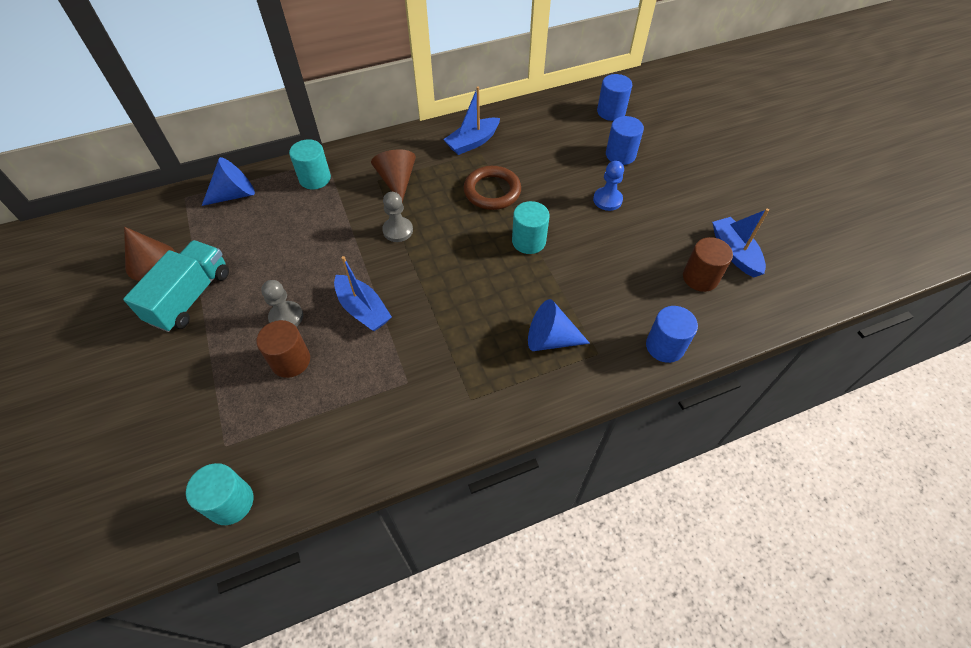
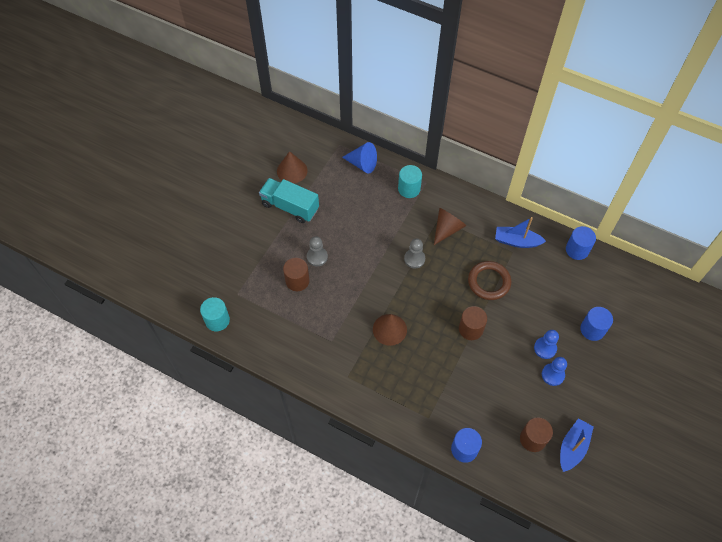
camera: 50 degrees right, 5 degrees up
turquoise truck [123,240,229,332] -> turquoise truck turned 135 degrees counterclockwise [259,178,319,223]
blue boat [334,256,392,331] -> none
turquoise cylinder [512,201,550,254] -> brown cylinder [459,306,487,340]
blue cone [528,299,590,351] -> none
blue cylinder [597,74,632,121] -> blue cylinder moved to [566,226,596,260]
none -> brown cone [373,314,407,346]
none -> blue pawn [542,357,567,386]

